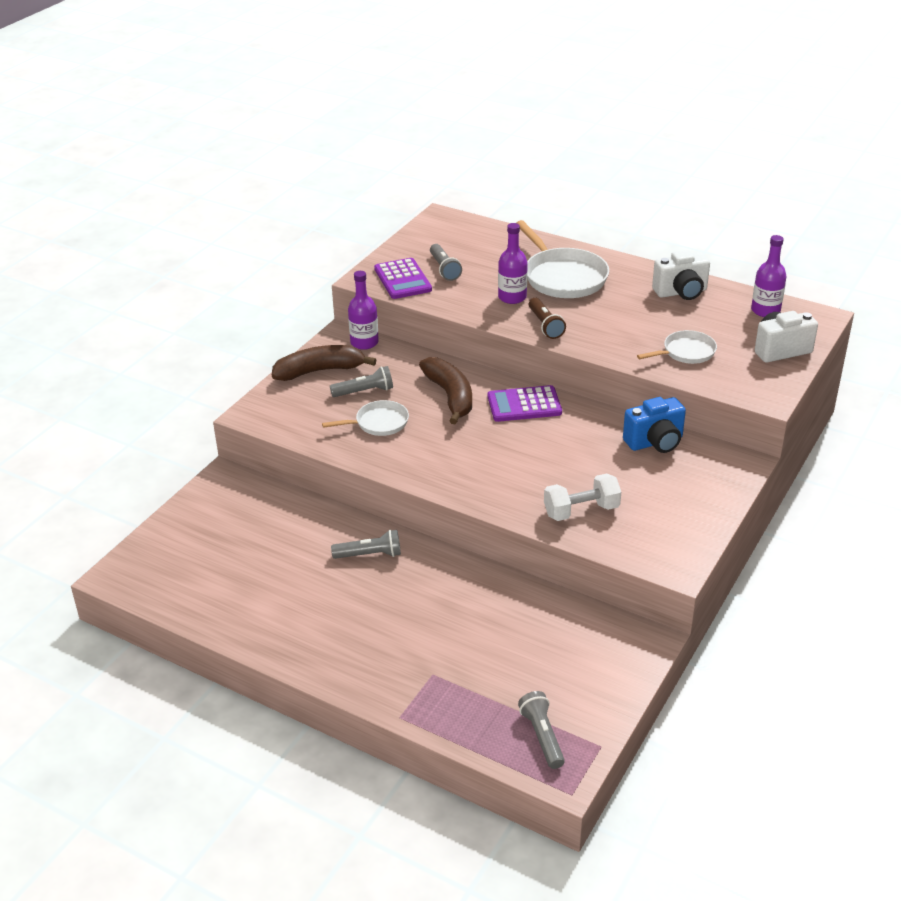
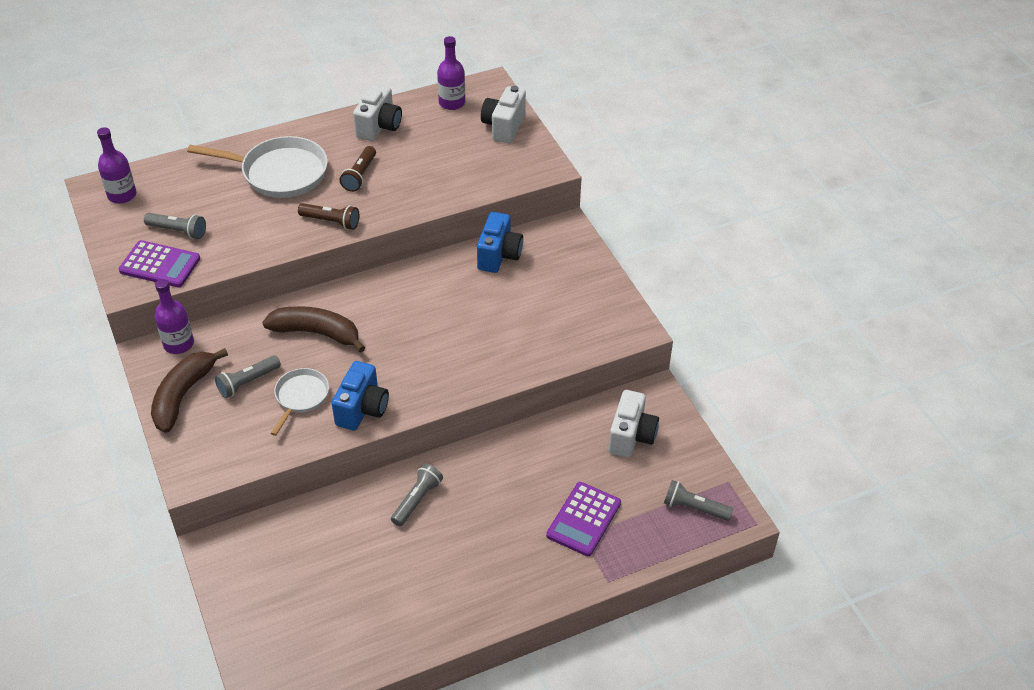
camera: 55 degrees left, 10 degrees up
grey flashlight [330,366,393,397] -> grey flashlight turned 150 degrees counterclockwise [215,355,281,398]
purple calculator [488,385,562,422] -> purple calculator moved to [546,482,621,556]
purple bottle [498,223,528,304] -> purple bottle moved to [97,127,136,204]
white dumbbell [544,473,621,521] -> none
white pan [637,330,717,364] -> none
none -> blue camera [332,361,389,430]
none -> brown flashlight [339,146,376,192]
none -> white camera [608,390,659,458]

